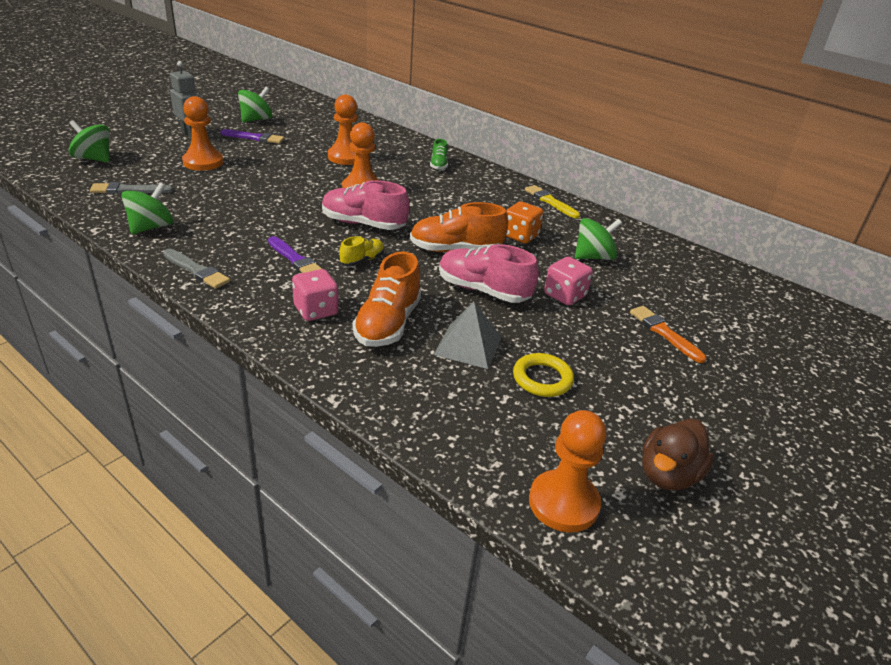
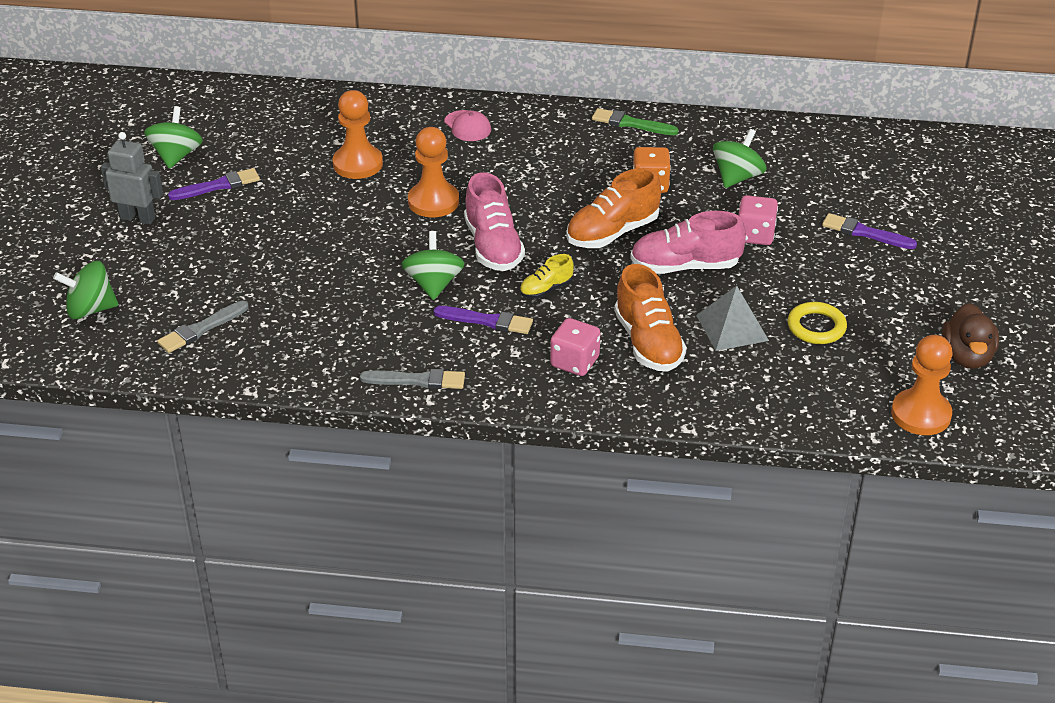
camera: 30 degrees left, 5 degrees up
green spinning top [122,182,173,234] -> green spinning top moved to [401,231,465,300]
orange pawn [182,96,223,171] -> none
pink shoe [322,180,410,230] -> pink shoe turned 90 degrees counterclockwise [464,172,525,271]
yellow shoe [339,236,384,266] -> yellow shoe turned 135 degrees counterclockwise [520,254,574,299]
green shoe [430,139,448,170] -> pink cap [444,110,491,141]
yellow brush [525,185,580,218] -> green brush [592,108,679,135]
orange brush [630,306,706,363] -> purple brush [822,213,917,249]

